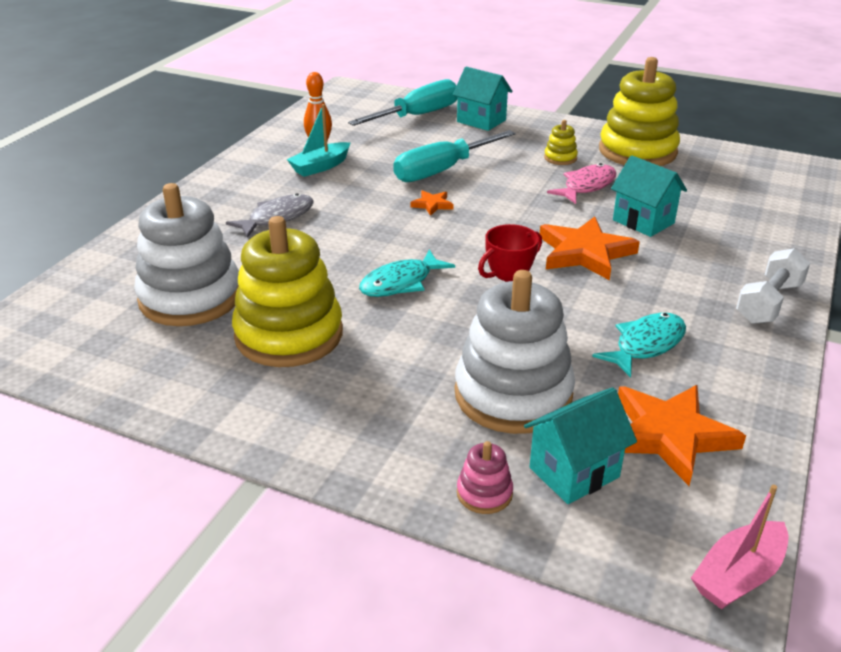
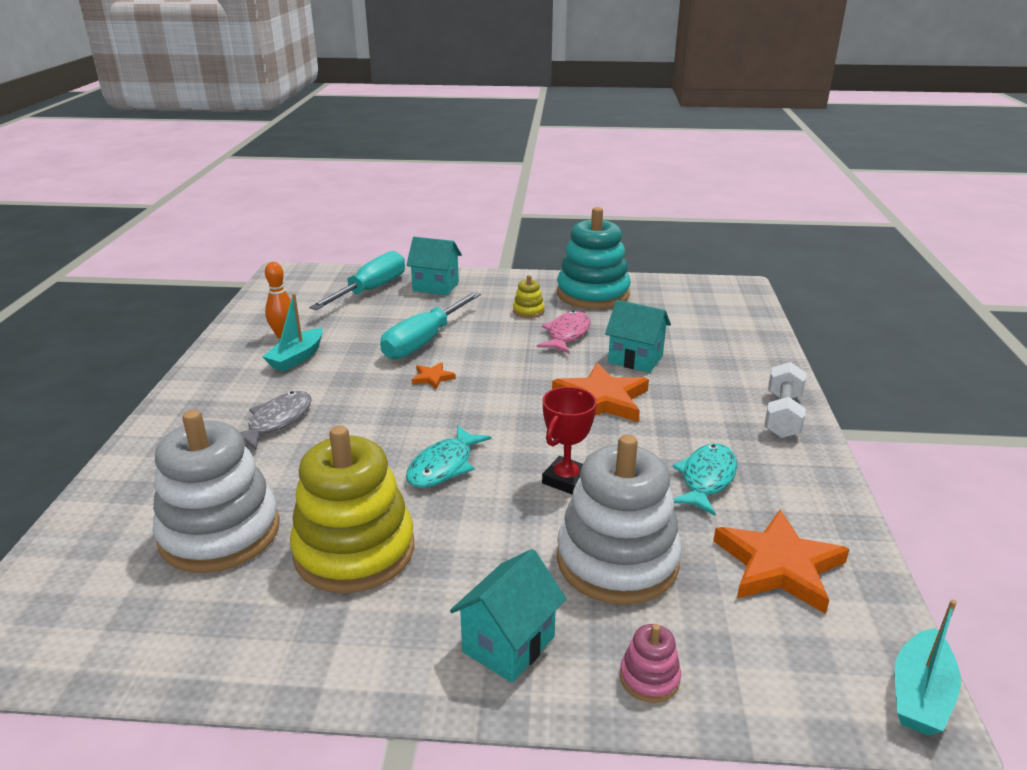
camera: 20 degrees left, 5 degrees down
turquoise house [524,387,637,504] -> turquoise house moved to [450,549,567,683]
yellow stacking toy [599,57,680,166] -> turquoise stacking toy [557,207,631,309]
pink boat [691,485,788,609] -> turquoise boat [895,600,961,735]

